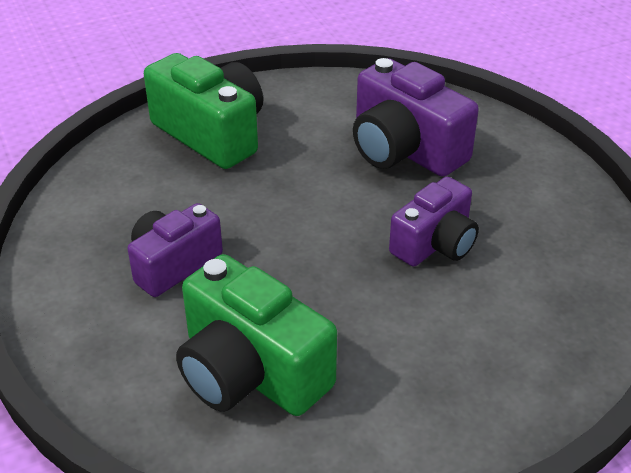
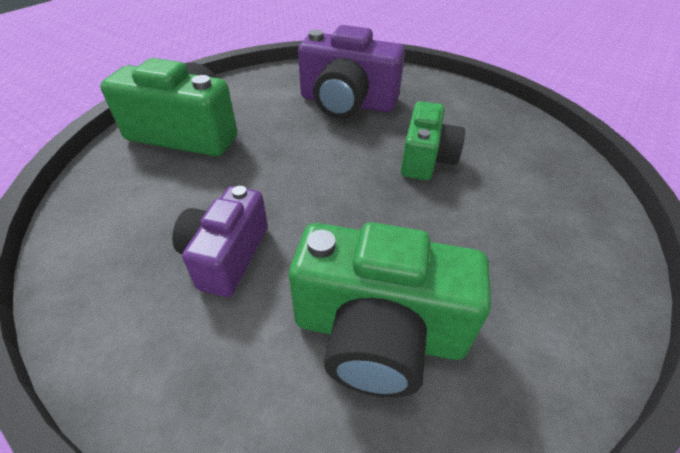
camera: 30 degrees left, 5 degrees up
purple camera [389,177,479,266] -> green camera [401,101,465,180]

